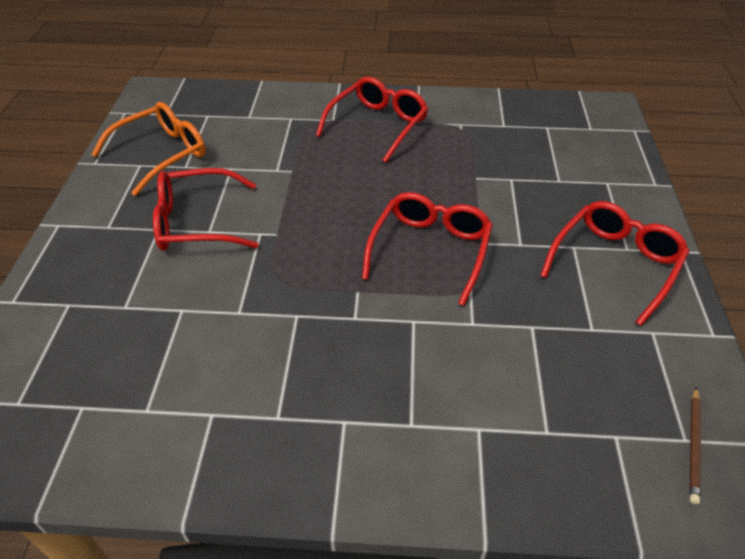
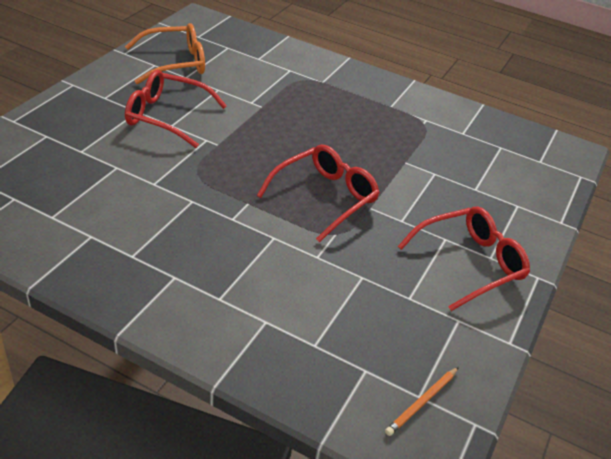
camera: 20 degrees right, 5 degrees down
red glasses [316,77,429,163] -> none
brown pencil [689,387,701,504] -> orange pencil [385,367,459,436]

